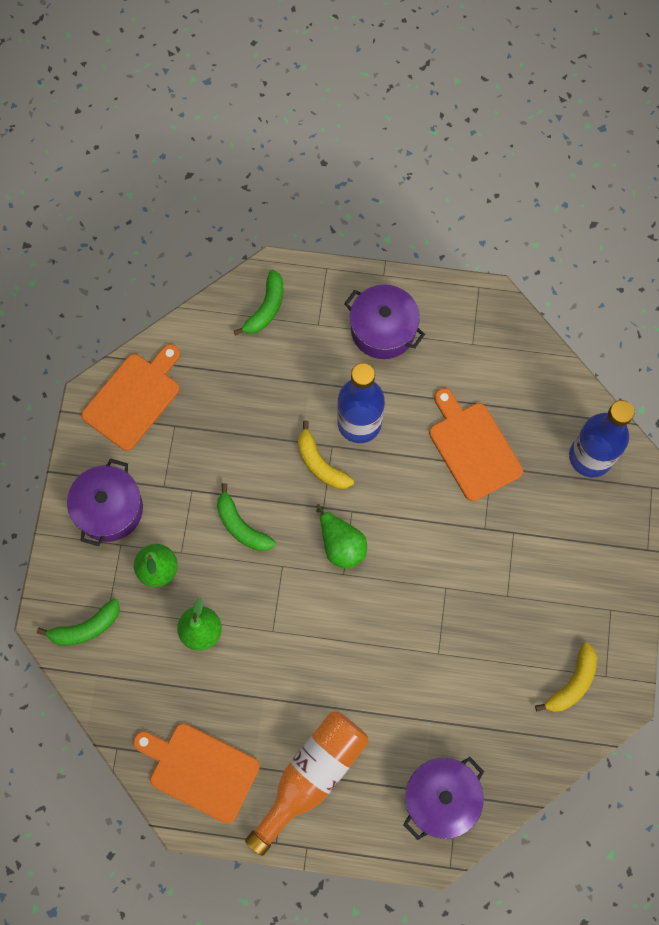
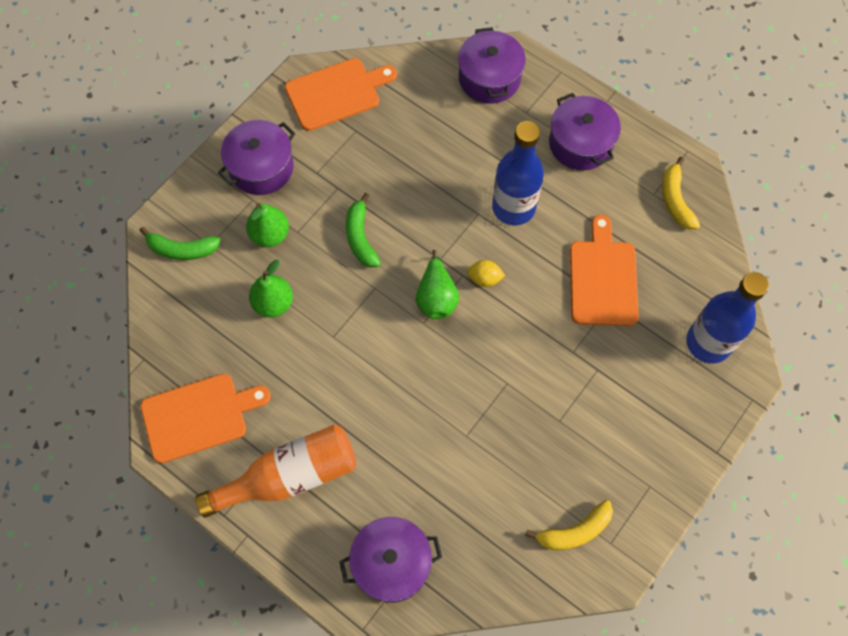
camera: 30 degrees right, 5 degrees down
orange cutting board [133,723,260,824] -> orange cutting board turned 105 degrees clockwise [141,374,271,463]
green banana [234,270,283,336] -> purple pot [458,27,526,104]
yellow banana [298,421,354,489] -> yellow banana moved to [662,157,700,229]
none -> yellow lemon [467,260,505,287]

